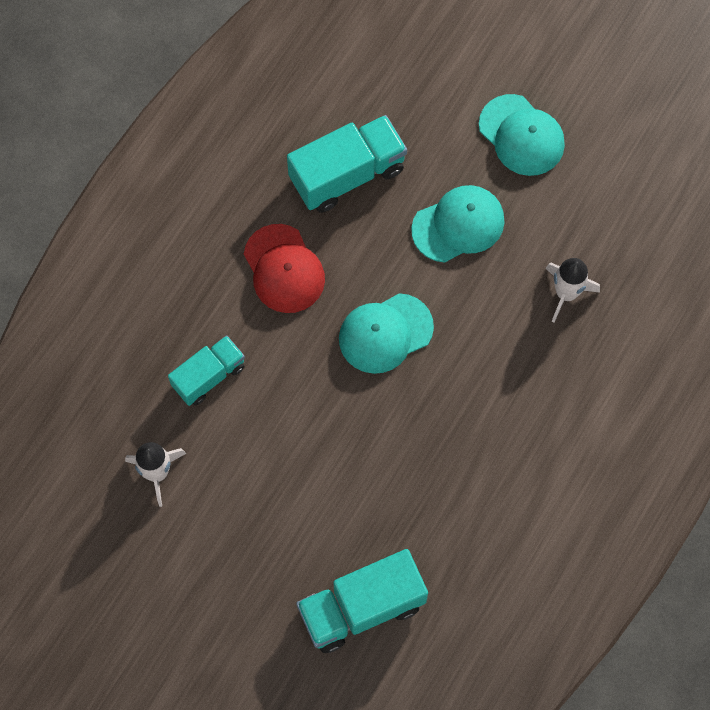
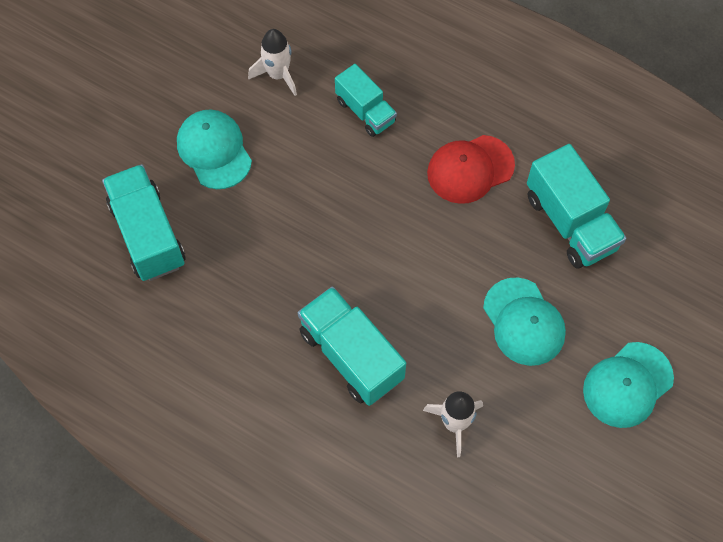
camera: 90 degrees right, 5 degrees down
turquoise cap [339,293,434,374] -> turquoise cap moved to [177,109,252,189]
none -> turquoise truck [298,286,406,406]

